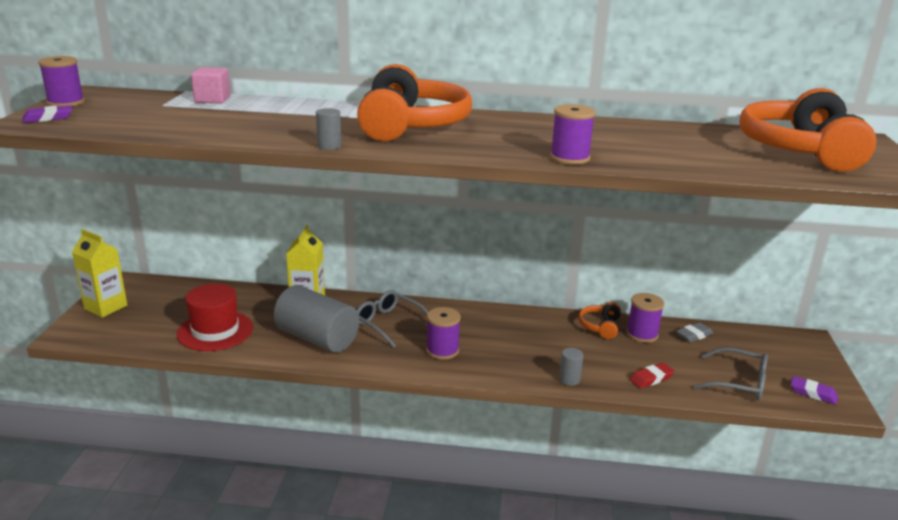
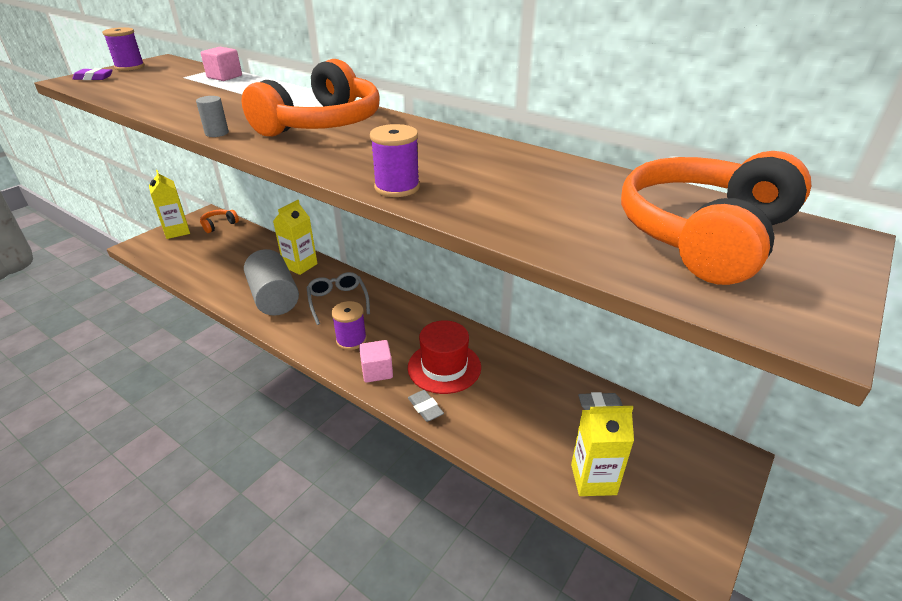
camera: 30 degrees right, 10 degrees up
red hat [177,284,253,351] -> red hat moved to [408,320,481,394]
grey cylinder [559,348,583,386] -> grey eraser [408,390,444,422]
orange headphones [578,302,621,339] -> orange headphones moved to [200,209,239,233]
purple spool [626,293,664,343] -> none
red eraser [630,363,674,388] -> none
grey glasses [694,347,768,400] -> yellow carton [571,406,634,496]
purple eraser [791,376,838,405] -> none
none -> pink cube [359,340,393,383]

